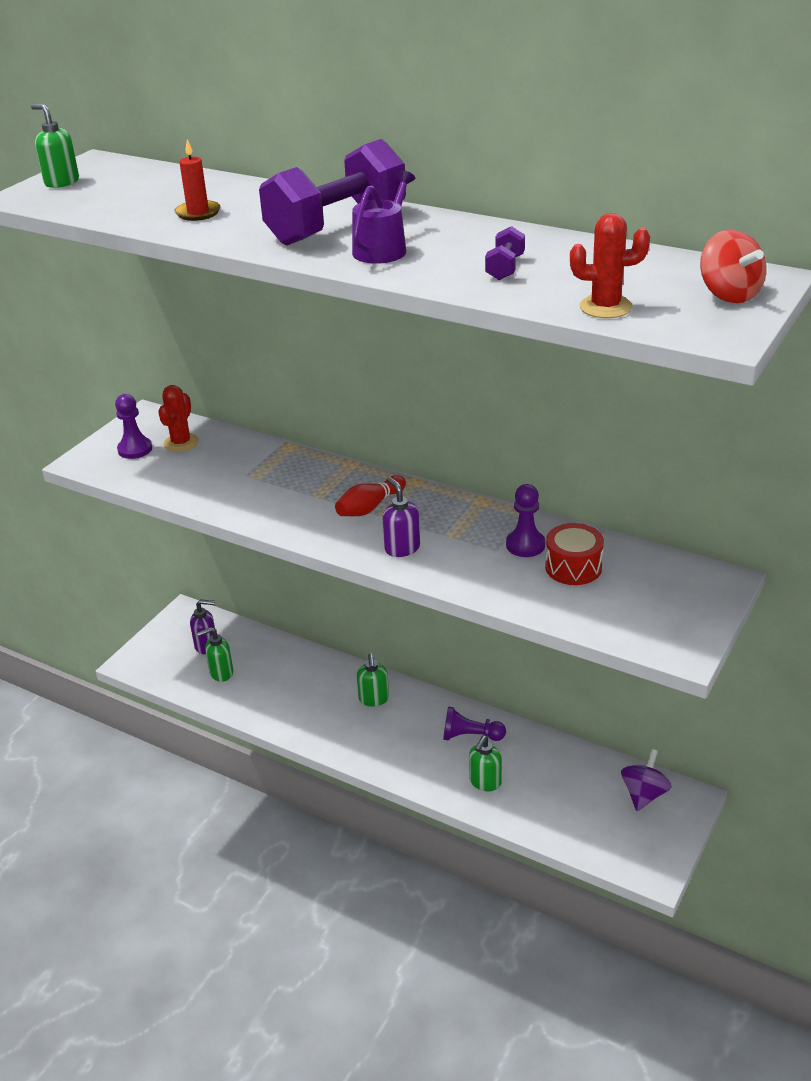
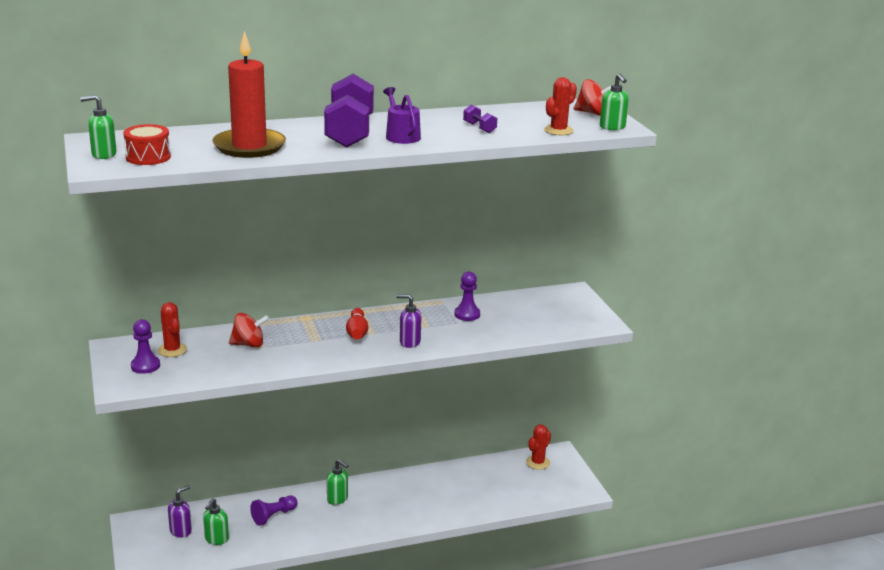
camera: 50 degrees left, 10 degrees down
red candle [175,139,221,221] -> red candle [212,31,286,158], size x2.17
purple pawn [443,706,506,741] -> purple pawn moved to [250,495,297,526]
green soap dispenser [469,735,502,791] -> green soap dispenser moved to [600,73,629,130]
red drum [545,523,604,585] -> red drum moved to [123,124,171,165]
purple spinning top [621,749,672,811] -> red cactus [526,424,551,470]
none -> red spinning top [229,313,269,348]

